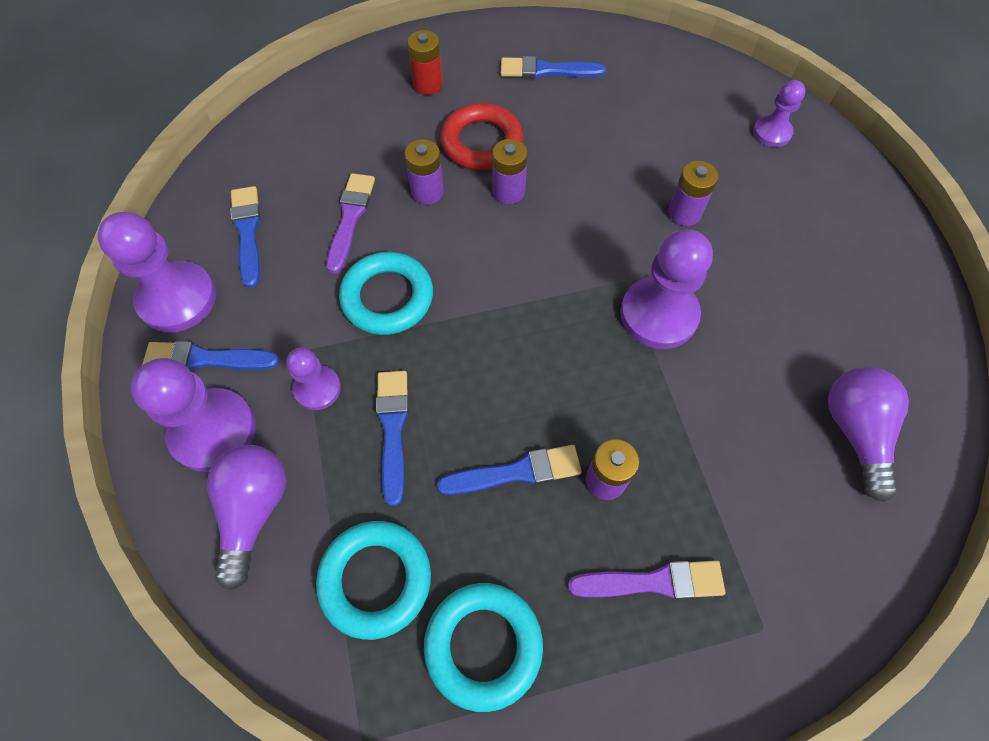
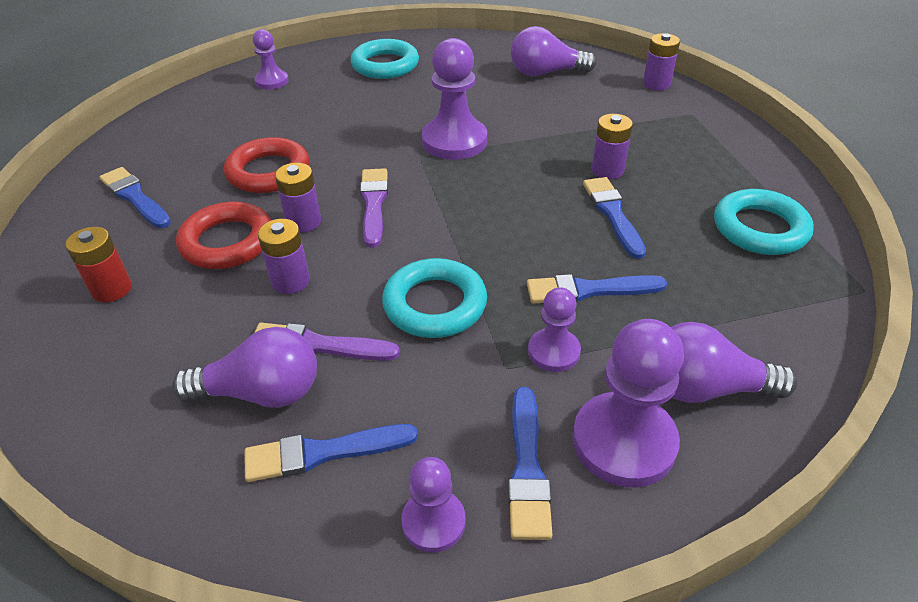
camera: 90 degrees left, 20 degrees down
purple pawn [97,212,216,332] -> purple pawn [401,457,466,553], size x0.57
turquoise ring [316,521,431,640] -> turquoise ring moved to [350,39,419,79]
blue brush [501,56,606,78] -> blue brush turned 135 degrees clockwise [100,167,171,228]
purple brush [568,560,725,599] -> purple brush moved to [360,168,388,248]
purple battery [668,160,718,226] -> purple battery moved to [643,33,680,91]
none -> purple light bulb [172,327,317,408]
none -> red ring [224,137,309,193]

